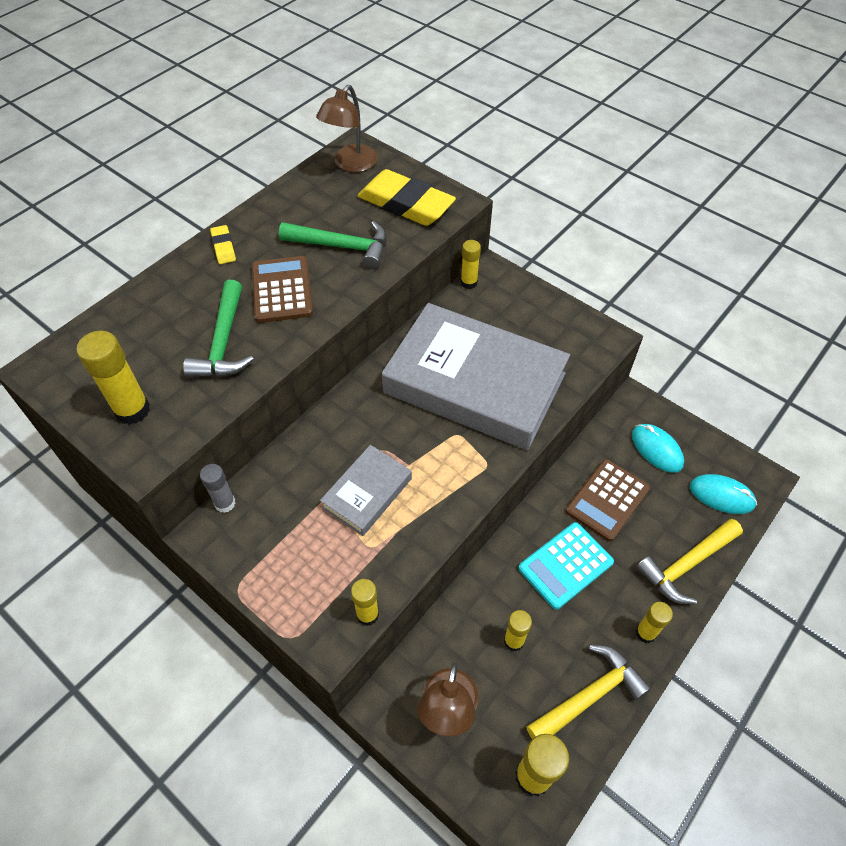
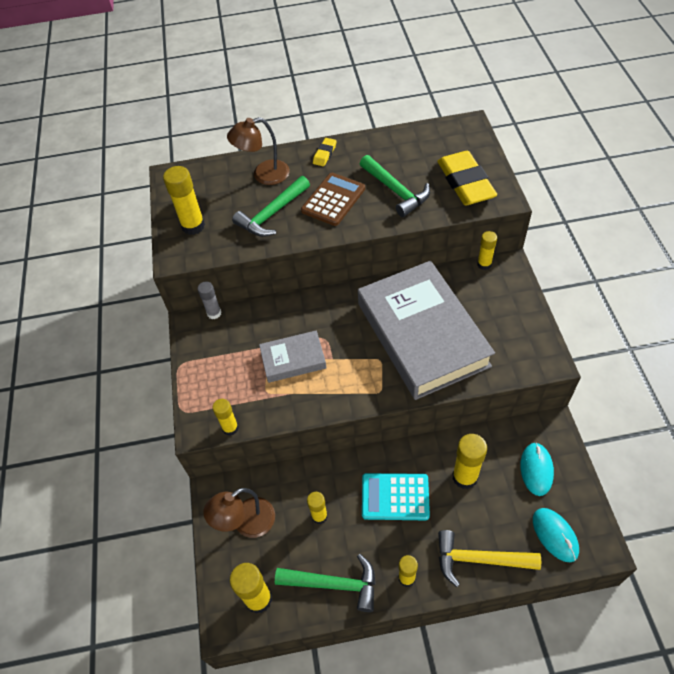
camera: 45 degrees right, 0 degrees up
brown lamp [316,85,378,172] -> brown lamp moved to [227,117,290,185]
yellow hammer [526,644,651,739] -> green hammer [275,554,375,612]
brown calculator [566,459,650,542] -> yellow glue stick [452,434,487,489]

